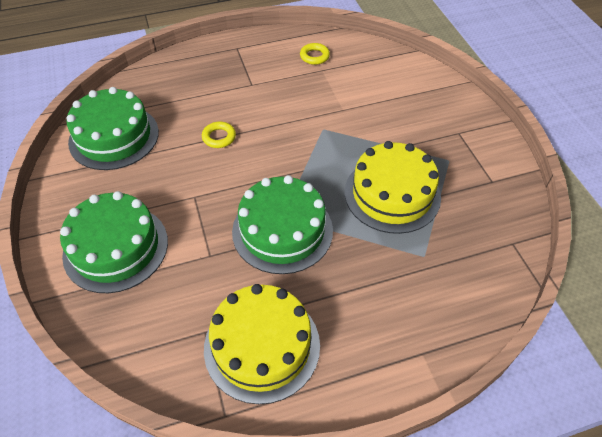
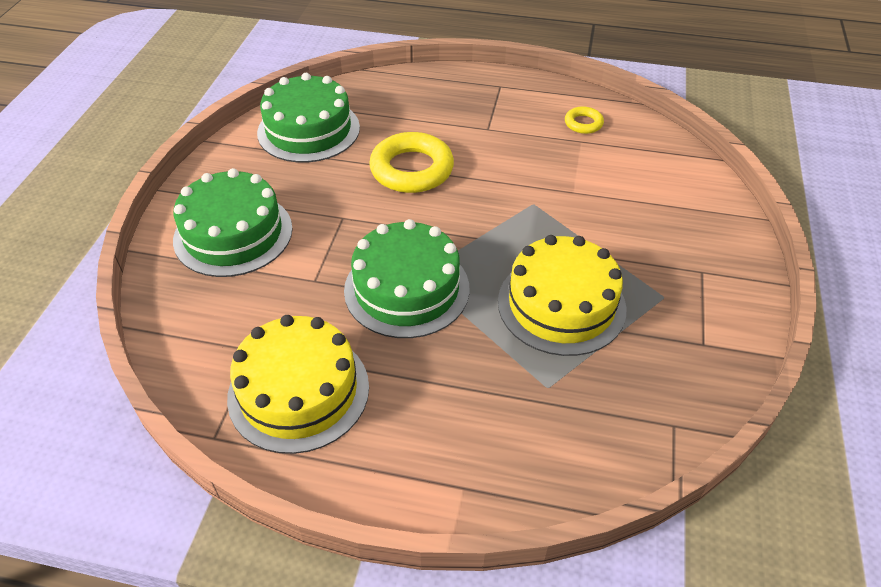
camera: 30 degrees right, 5 degrees down
yellow ring [202,122,236,148] -> yellow ring [369,132,454,193], size x2.02

